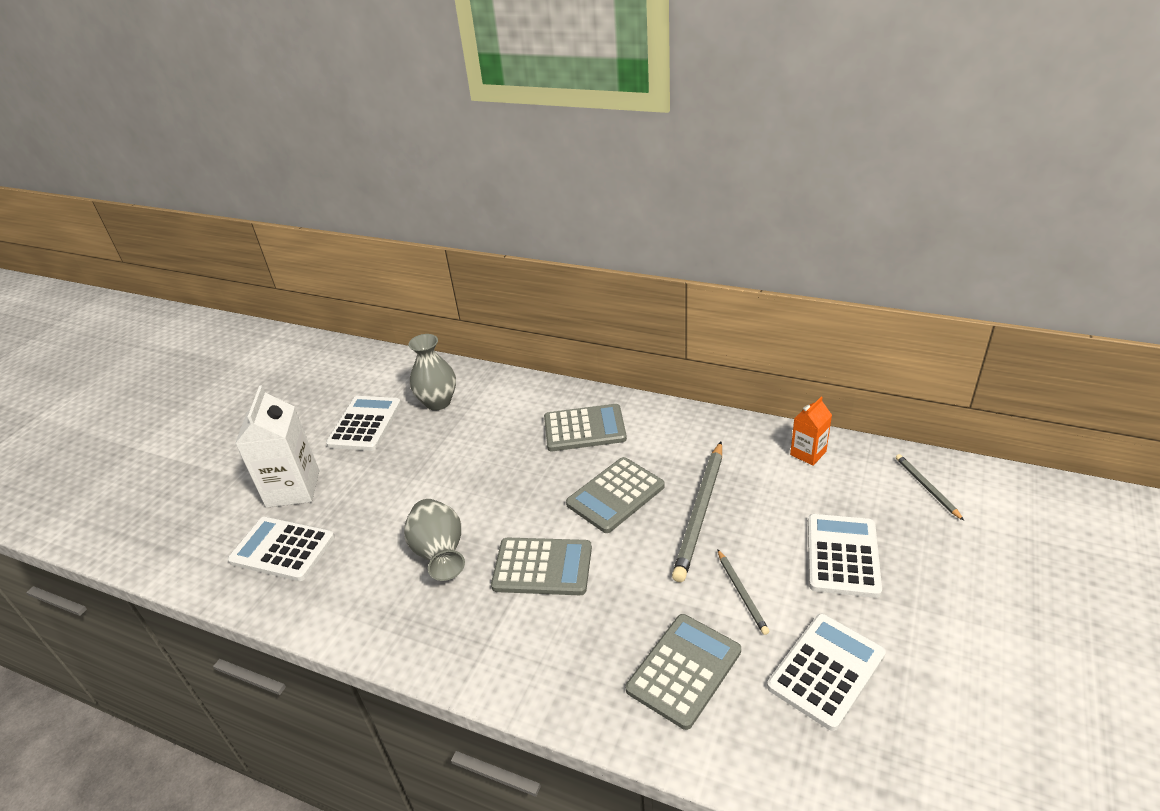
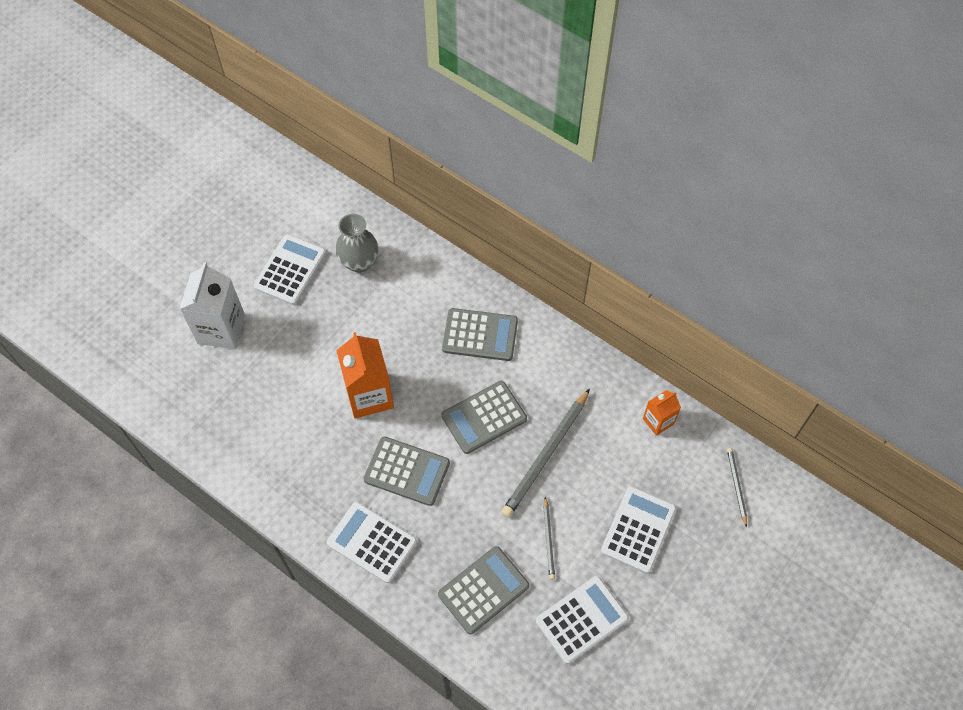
camera: 10 degrees right, 25 degrees up
white calculator [228,517,335,581] -> white calculator moved to [327,502,417,583]
grey vase [404,499,465,581] -> none
none -> orange carton [336,332,394,419]

